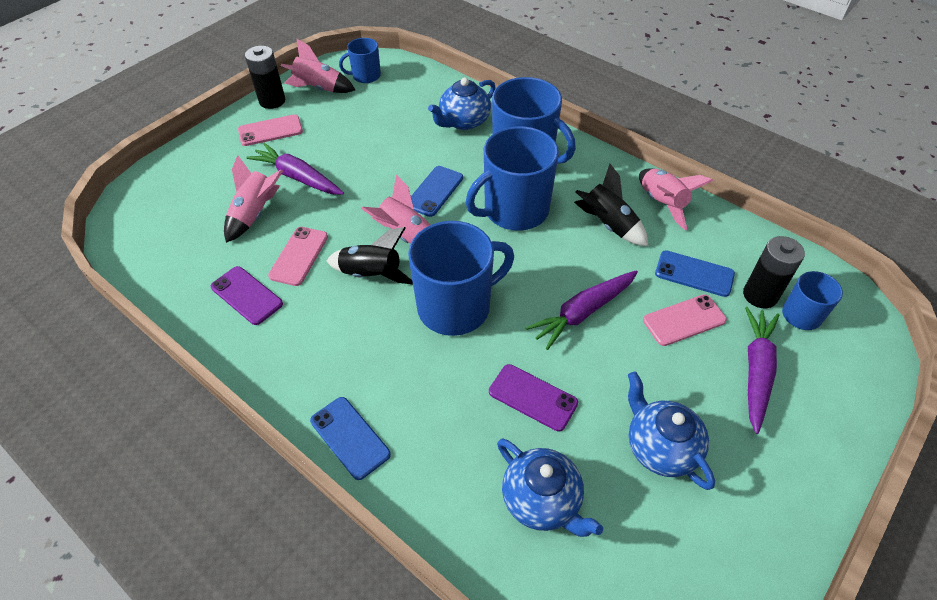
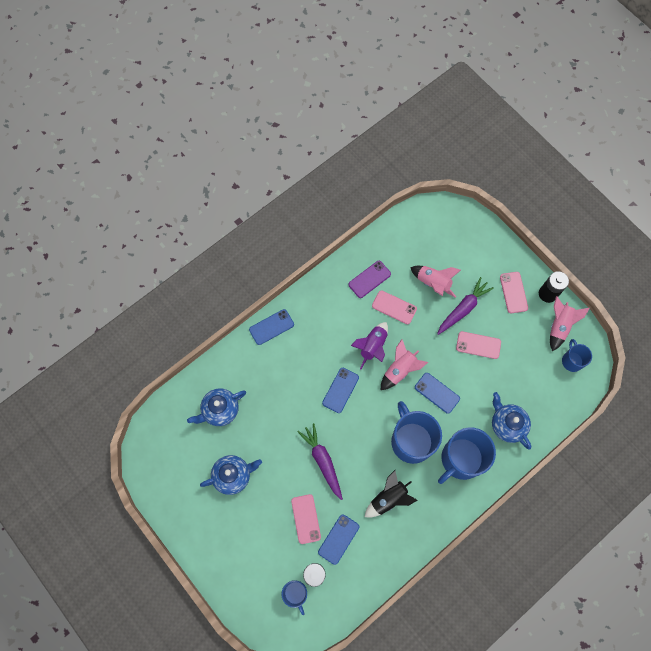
camera: 100 degrees right, 20 degrees up
black rocket [326,227,413,284] -> purple rocket [351,322,388,369]
blue mug [408,221,514,336] -> blue phone [322,368,359,413]
purple phone [489,364,578,431] -> none
pink rocket [639,169,713,230] -> none
purple carrot [745,307,779,434] -> none
none -> pink phone [456,331,501,359]

